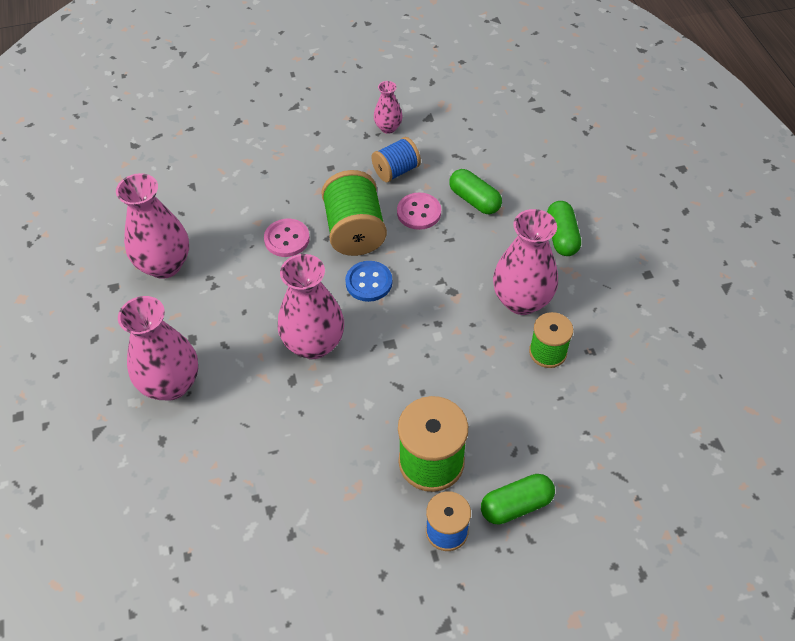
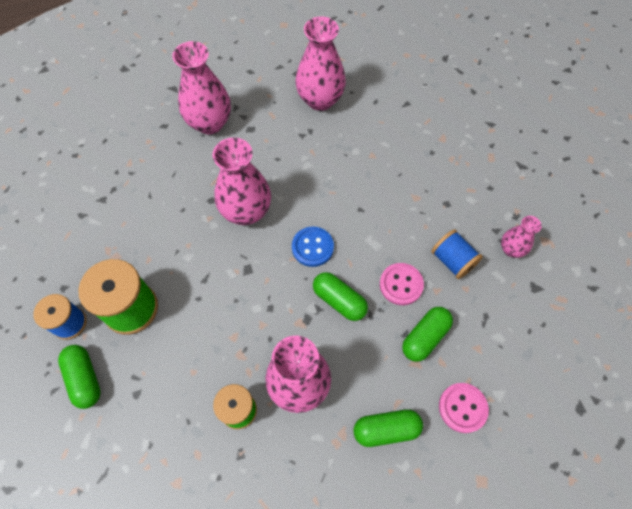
camera: 85 degrees right, 10 degrees up
pink button [264,219,310,257] -> pink button moved to [439,383,489,433]
green spool [321,170,387,256] -> none
none -> green capsule [313,272,368,321]

